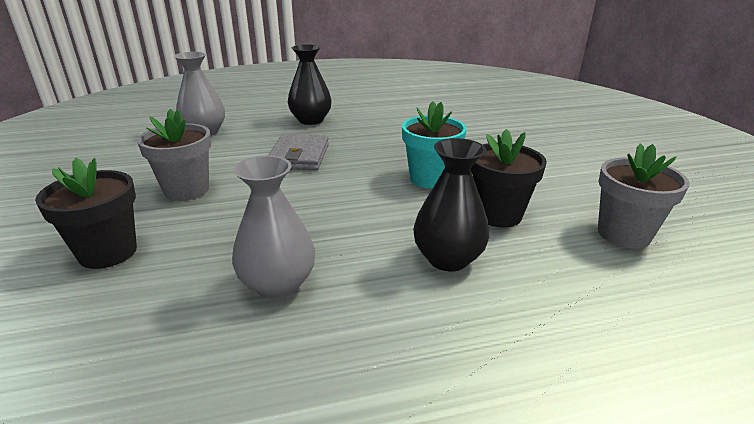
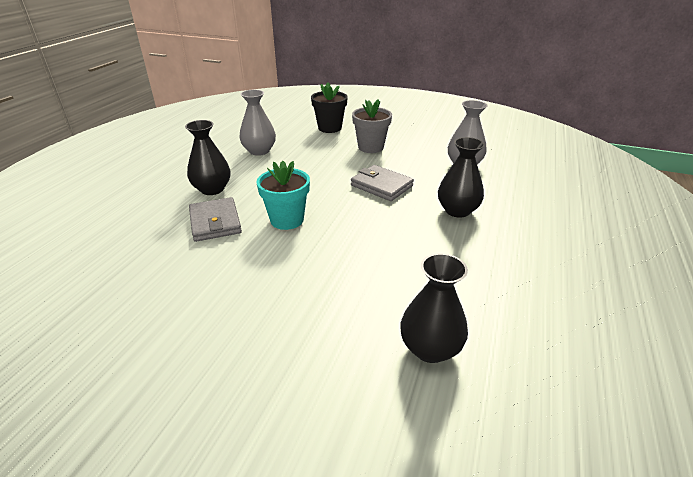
camera: 125 degrees right, 5 degrees up
black flower pot [471,129,547,228] -> grey wallet [189,197,242,242]
grey flower pot [598,143,689,249] -> none
none -> black vase [401,253,468,363]

